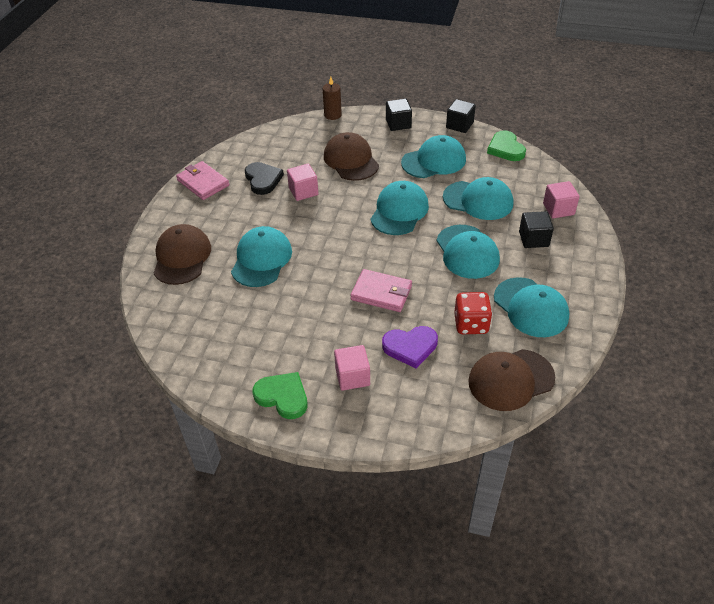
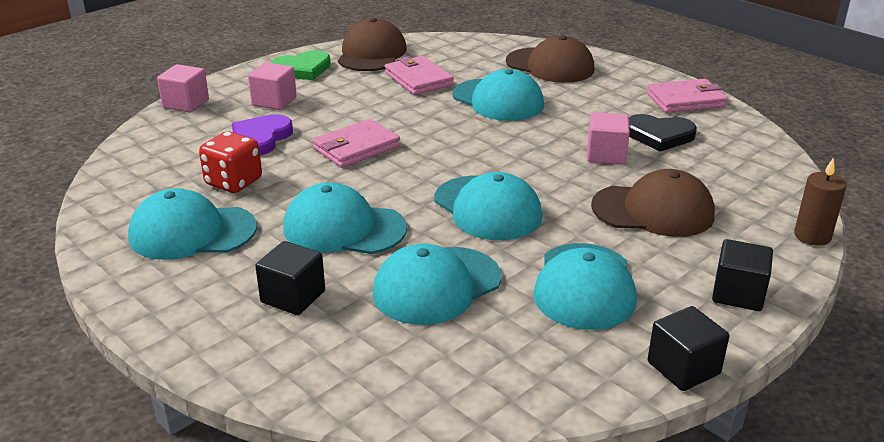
camera: 120 degrees right, 15 degrees down
brown cap [468,349,555,411] -> brown cap moved to [338,18,407,71]
green heart [487,130,526,161] -> none
pink cube [543,181,580,218] -> pink cube moved to [157,64,209,112]
none -> pink wallet [385,56,454,95]

